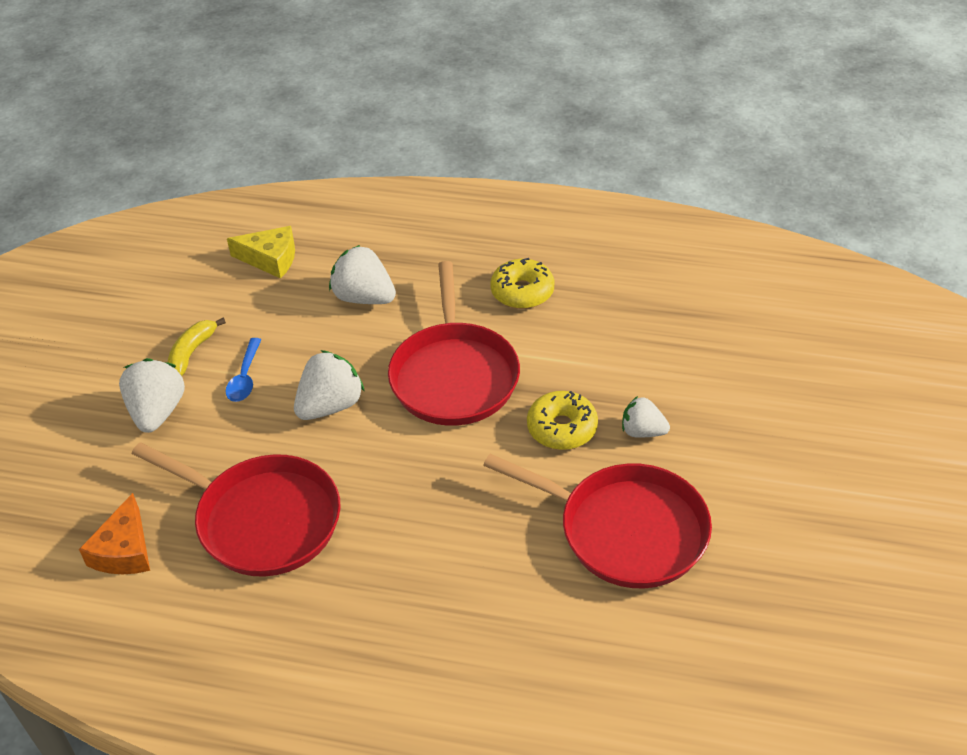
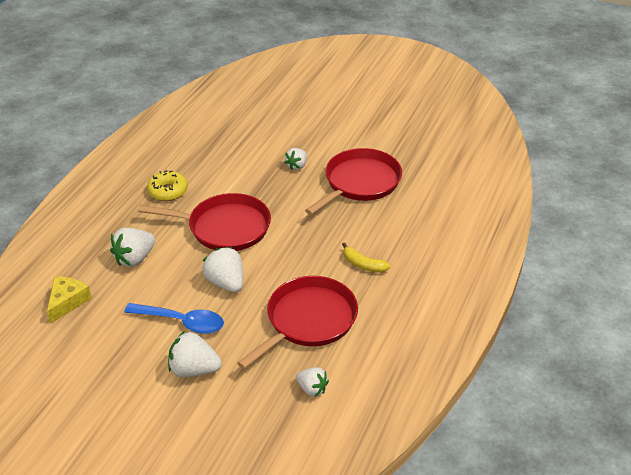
camera: 80 degrees left, 5 degrees down
orange cheese [79,493,150,574] -> white strawberry [296,367,329,397]
yellow banana [168,318,226,376] -> yellow banana moved to [342,243,391,273]
blue spoon [225,338,262,402] -> blue spoon [124,303,224,334], size x1.65
yellow donut [527,391,598,450] -> none

